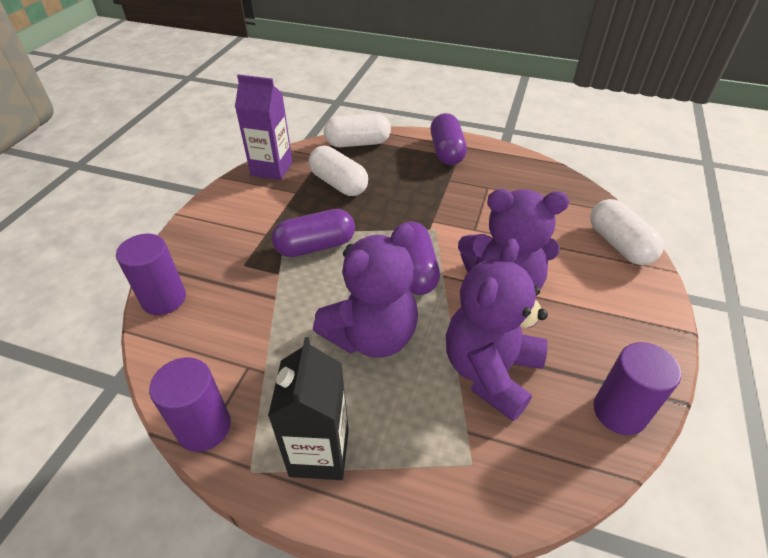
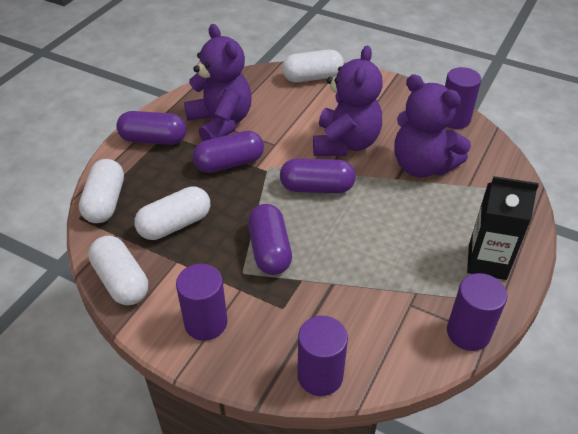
camera: 80 degrees left, 0 degrees up
purple carton [235,74,293,180] -> white capsule [88,235,148,305]
purple teddy bear [313,223,418,358] -> purple teddy bear moved to [184,24,252,141]
none -> purple cylinder [176,264,227,341]
none -> purple capsule [193,131,264,173]

